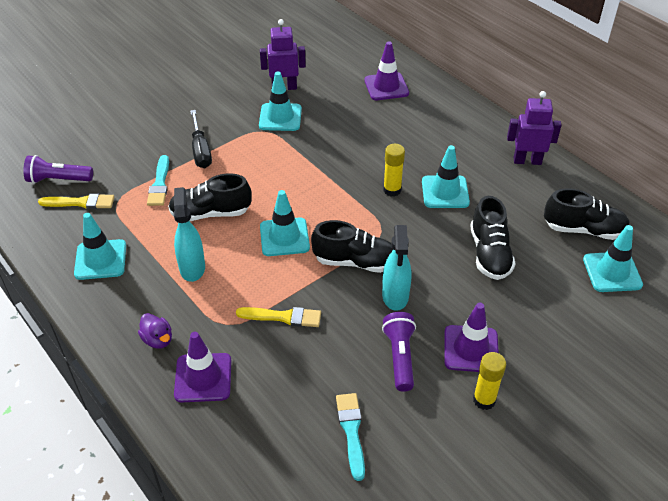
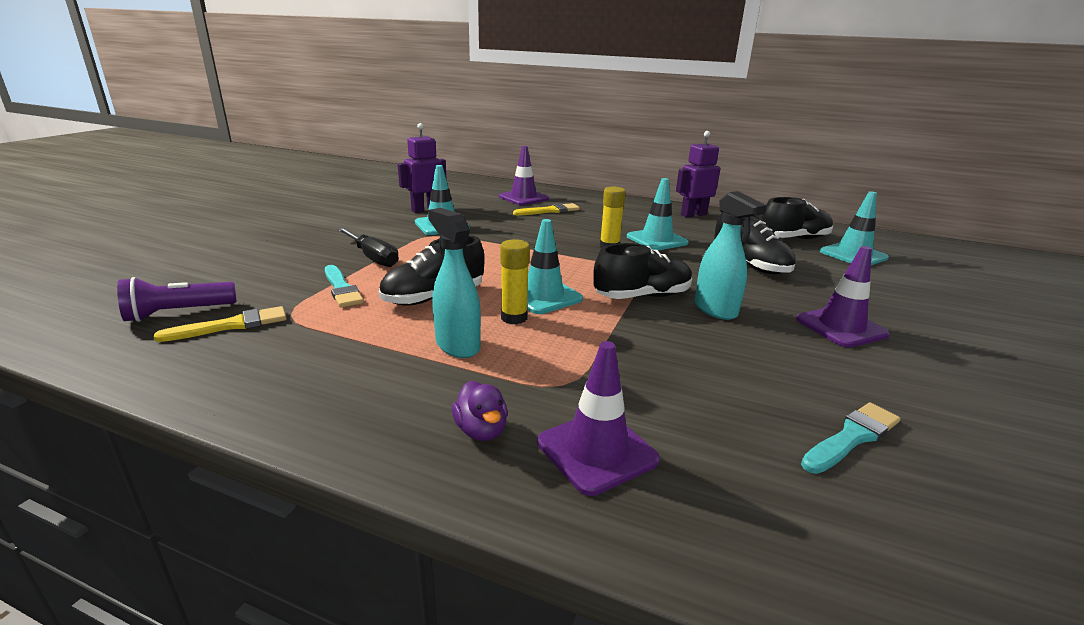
camera: 30 degrees left, 20 degrees down
turquoise traffic cone [74,213,126,280] -> none
purple duck [138,313,172,349] -> purple duck turned 45 degrees clockwise [452,381,508,441]
yellow brush [236,307,321,327] -> yellow brush moved to [513,203,580,216]
turquoise brush [336,393,365,481] -> turquoise brush turned 90 degrees clockwise [801,402,901,474]
purple flashlight [382,312,416,392] -> none
yellow glue stick [473,352,506,410] -> yellow glue stick moved to [500,239,530,324]

